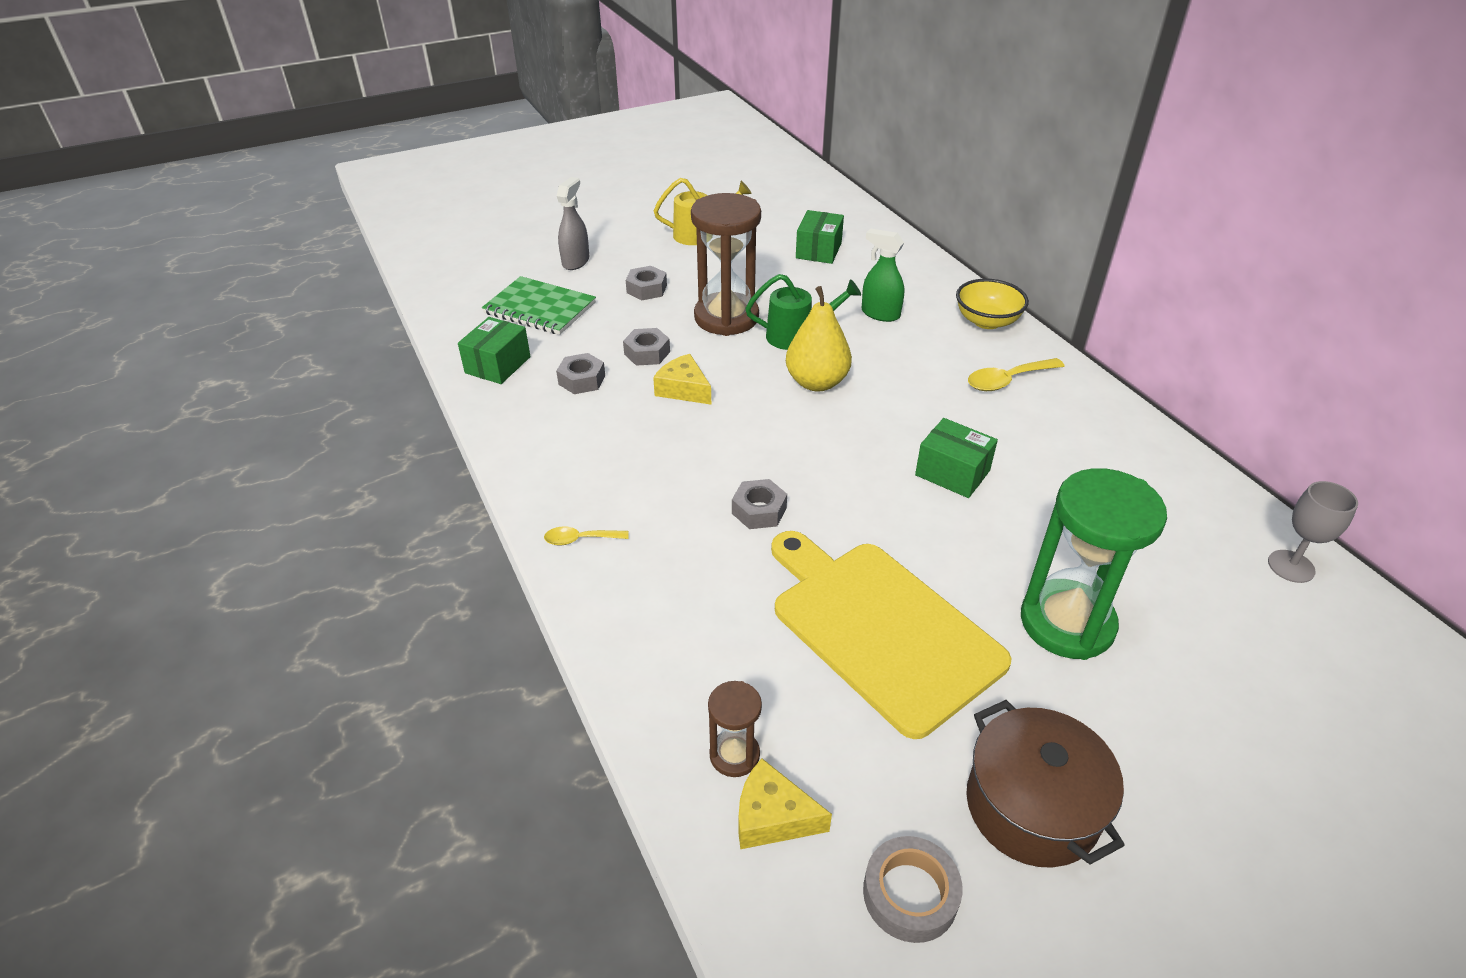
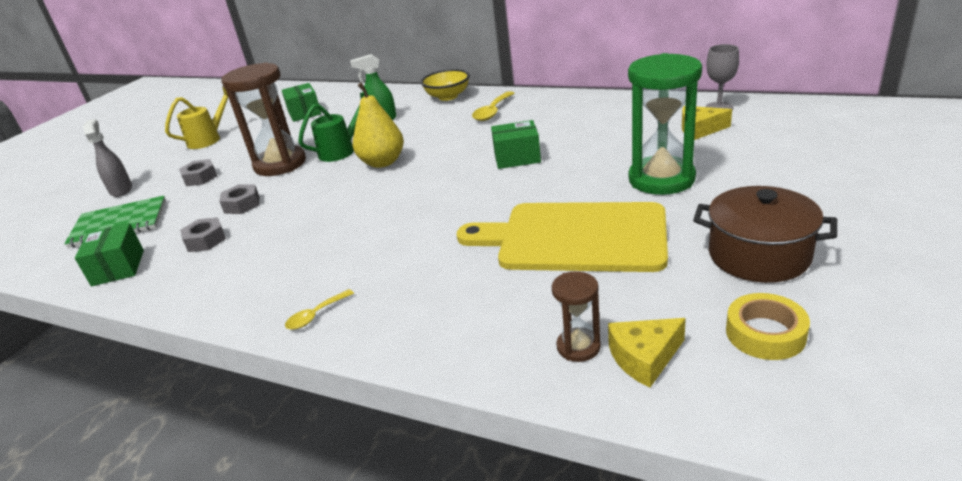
camera: 35 degrees left, 10 degrees down
yellow cheese [653,354,711,405] -> yellow cheese moved to [682,106,732,140]
grey nut [732,479,787,529] -> none
grey tape [863,836,963,943] -> yellow tape [726,293,810,360]

